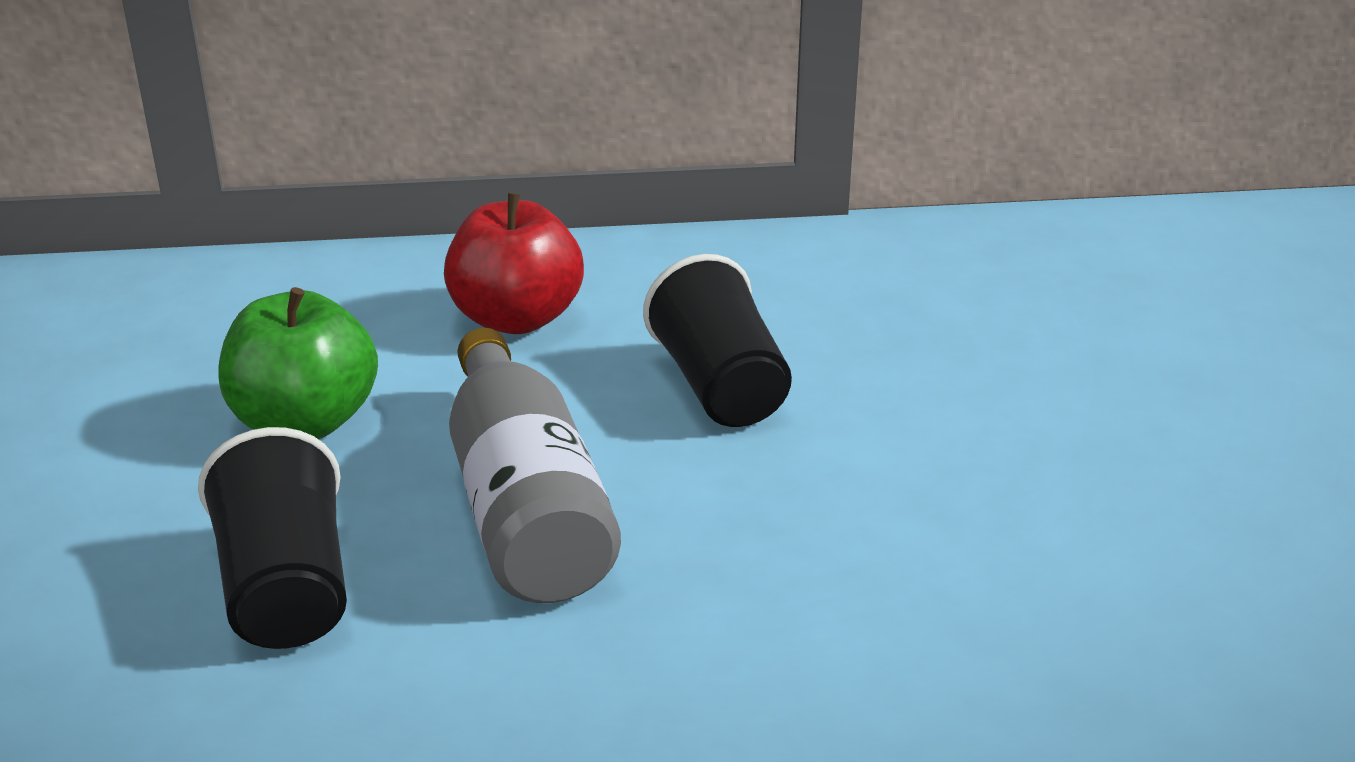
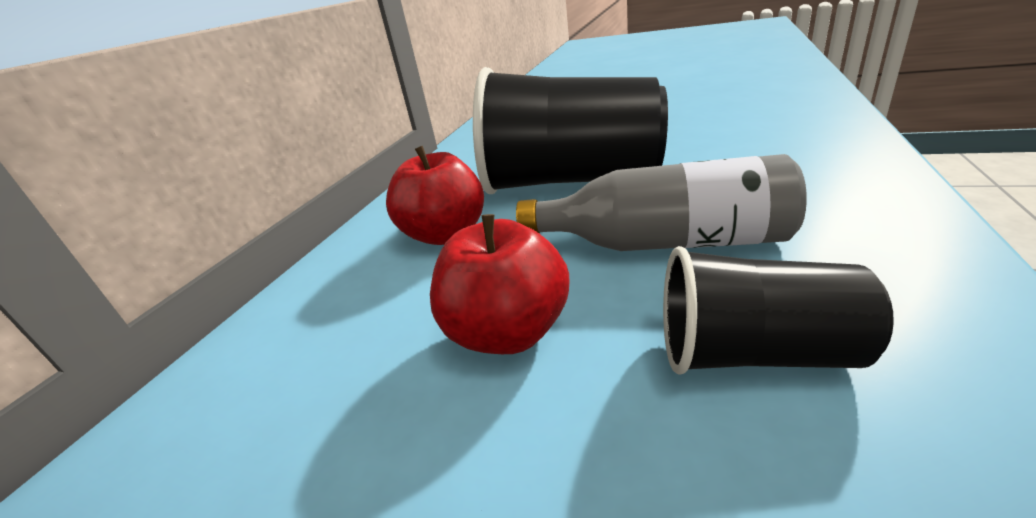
camera: 60 degrees left, 0 degrees up
green apple [218,287,378,439] -> red apple [430,214,569,354]
black cup [643,254,792,427] -> black cup [473,67,668,194], size x1.83

